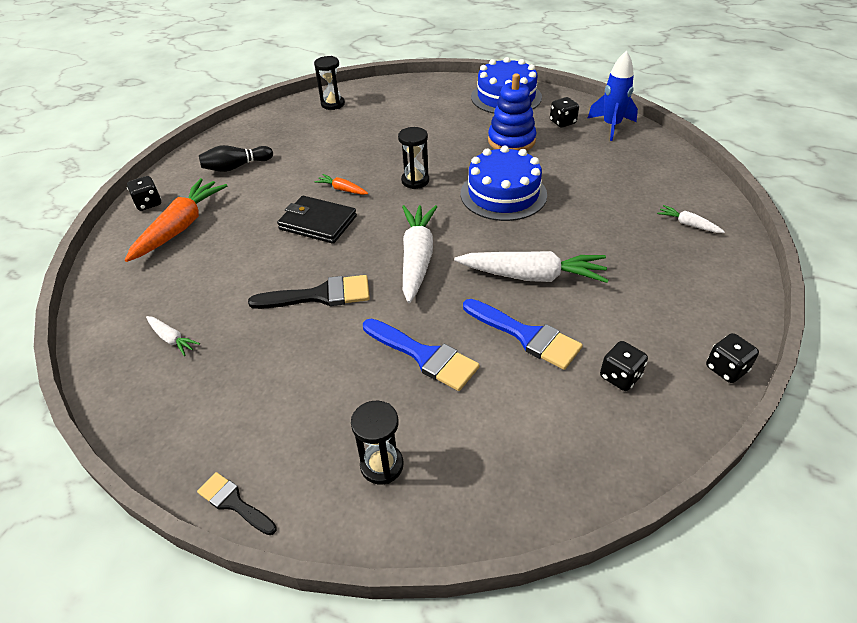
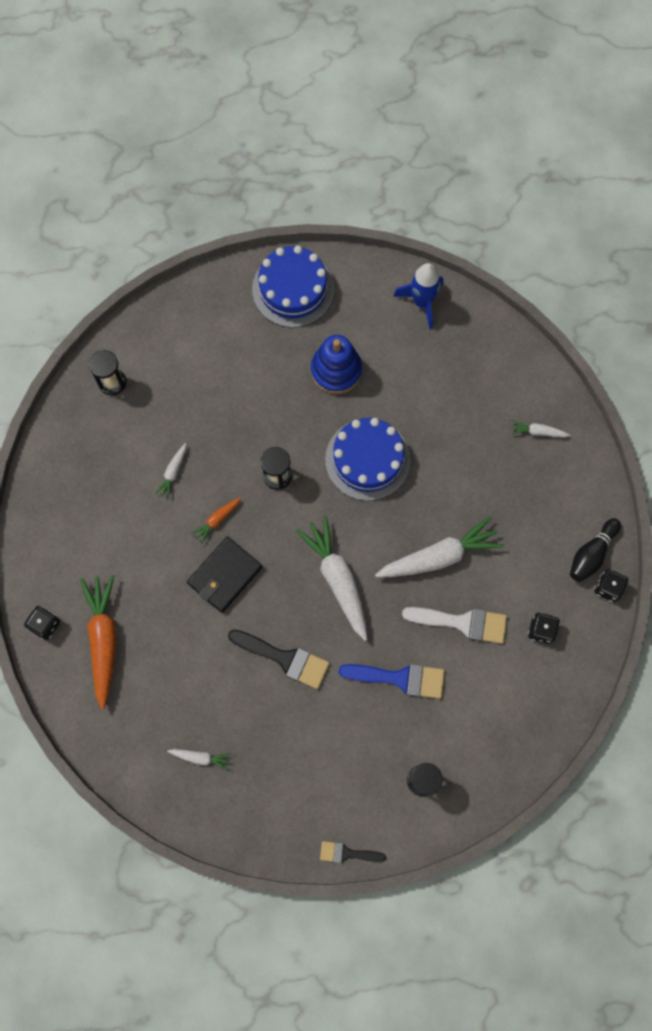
camera: 30 degrees left, 30 degrees up
black bowling pin [199,145,273,172] -> black bowling pin moved to [570,518,621,582]
black brush [248,275,370,309] -> black brush turned 60 degrees clockwise [228,629,329,689]
black wallet [277,196,357,244] -> black wallet turned 45 degrees counterclockwise [187,537,262,613]
orange carrot [315,174,368,195] -> orange carrot turned 45 degrees counterclockwise [191,498,241,544]
blue brush [463,299,583,370] -> white brush [402,607,507,644]
black dice [550,97,579,127] -> none
none -> white carrot [155,443,186,499]

